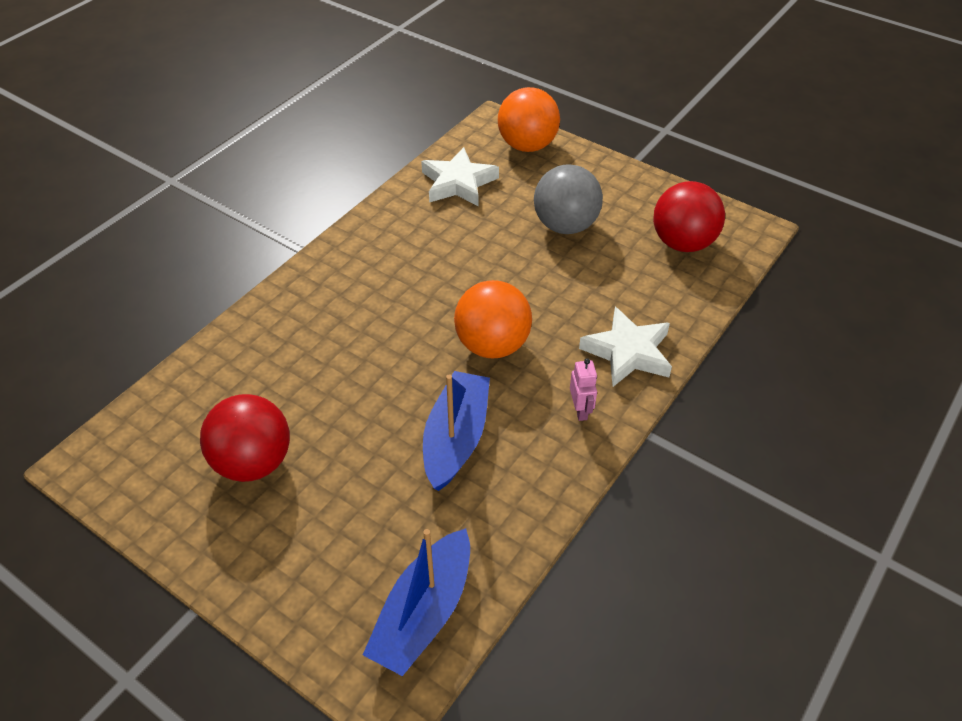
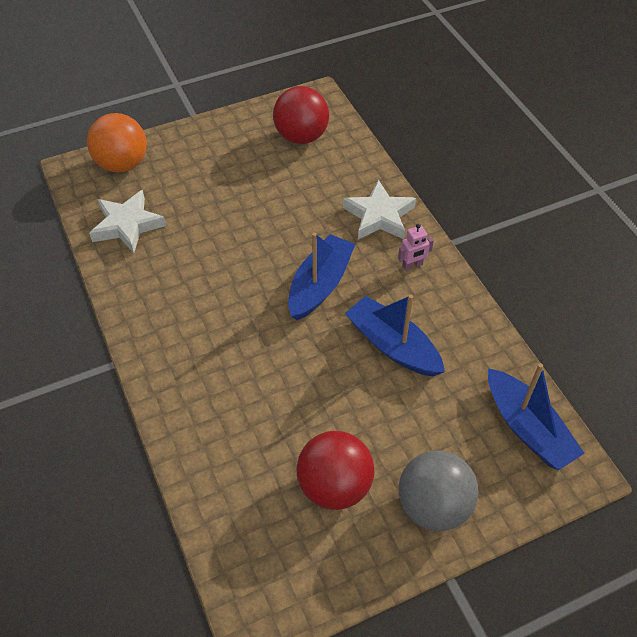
camera: 60 degrees left, 5 degrees up
orange ball [454,280,532,358] -> blue boat [288,233,355,320]
grey ball [534,164,603,234] -> grey ball moved to [399,450,479,531]
pink robot [570,358,597,421] -> pink robot turned 135 degrees clockwise [398,224,434,271]

